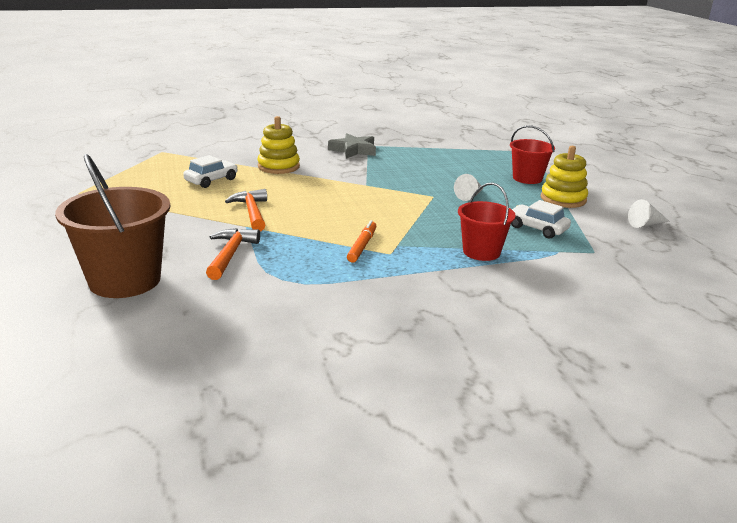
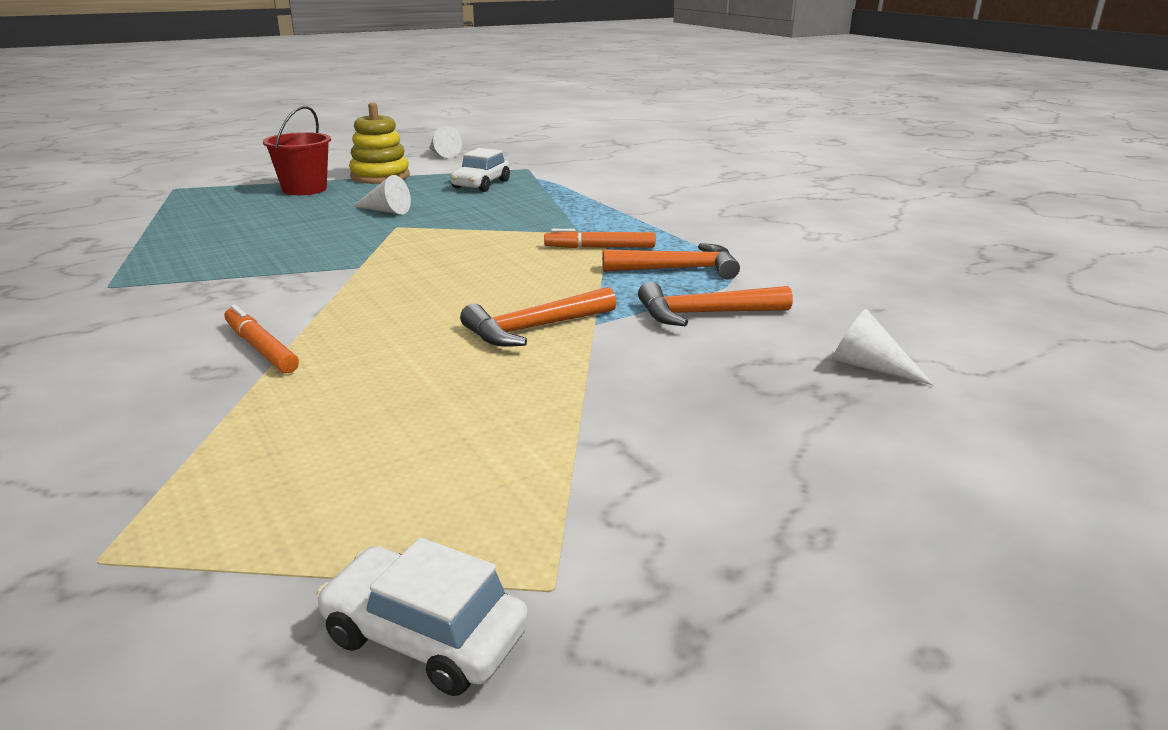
camera: 105 degrees left, 0 degrees up
brown bucket [55,154,170,298] -> white cone [832,309,934,385]
white car [183,155,238,188] -> white car moved to [316,538,528,696]
yellow stacking toy [258,116,300,174] -> orange marker [224,304,299,373]
grey star [328,133,376,159] -> none
red bucket [458,183,515,261] -> none
none -> orange hammer [602,243,740,280]

